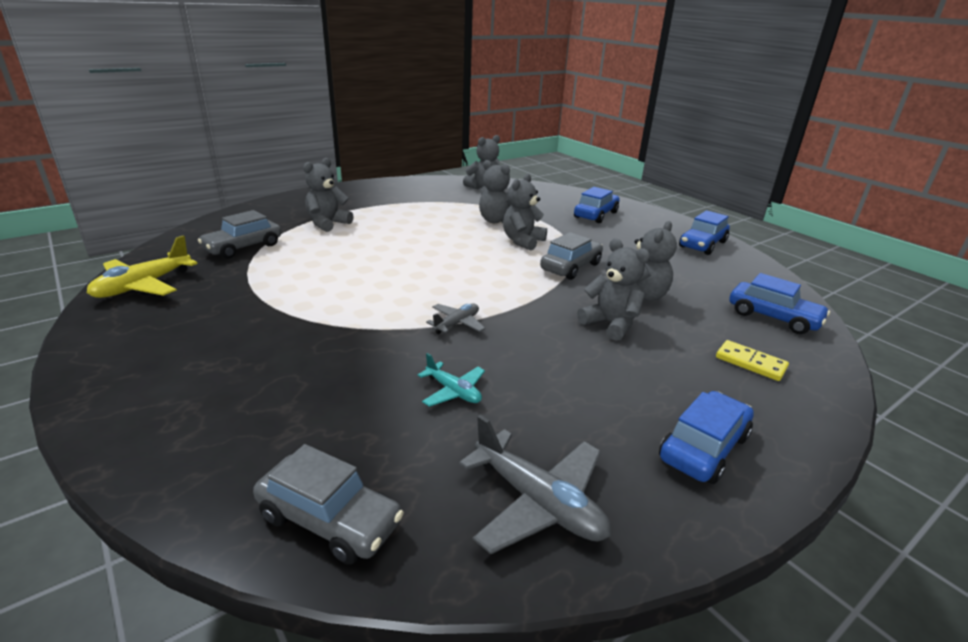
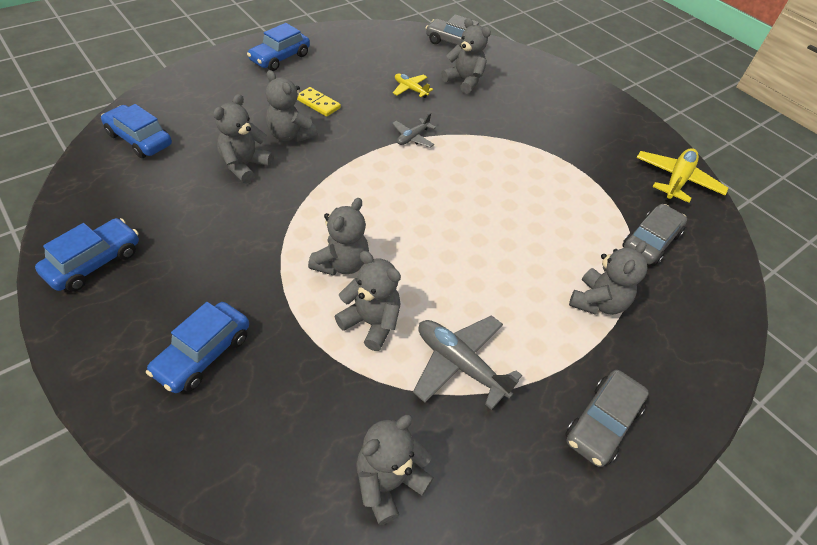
camera: 175 degrees right, 20 degrees up
turquoise plane [418,353,485,407] -> yellow plane [393,73,433,98]
grey plane [459,415,611,554] -> grey plane moved to [413,315,522,410]
grey car [540,232,603,280] -> grey car moved to [565,370,649,467]
yellow domino [716,340,789,381] -> yellow domino moved to [297,87,341,117]
none -> grey teddy bear [441,18,491,94]

